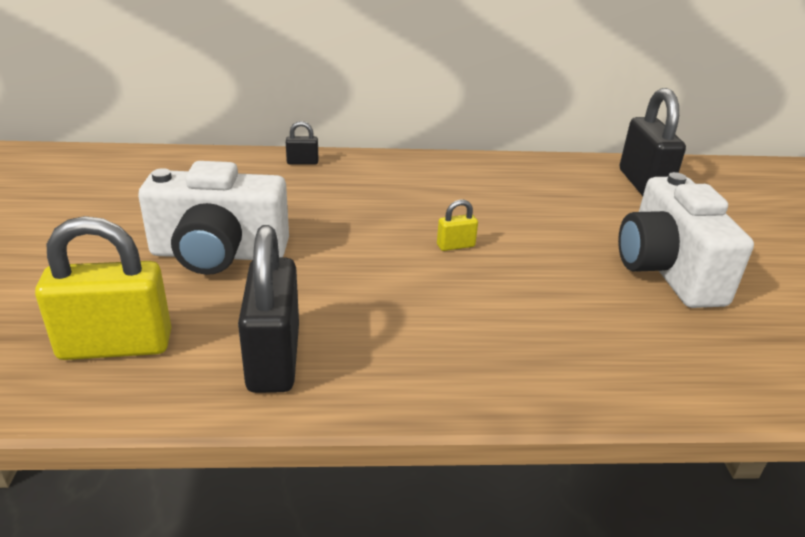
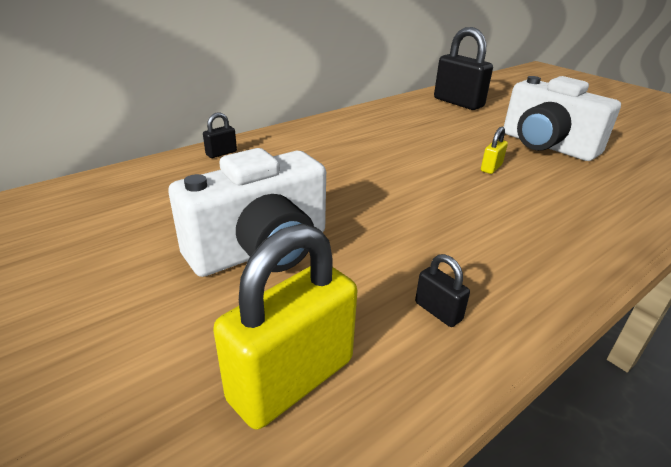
camera: 35 degrees left, 0 degrees up
black padlock [238,225,299,393] -> black padlock [415,254,470,327], size x0.45
yellow padlock [437,199,478,251] -> yellow padlock moved to [481,127,508,174]

